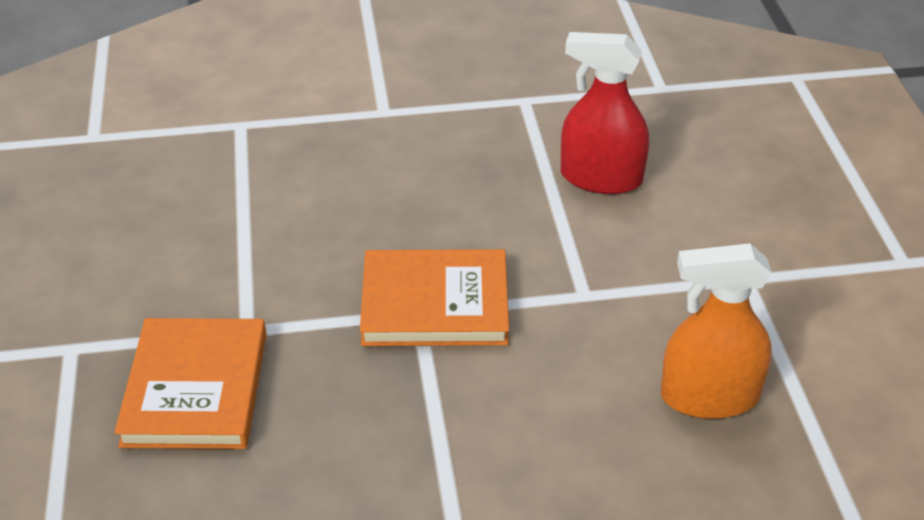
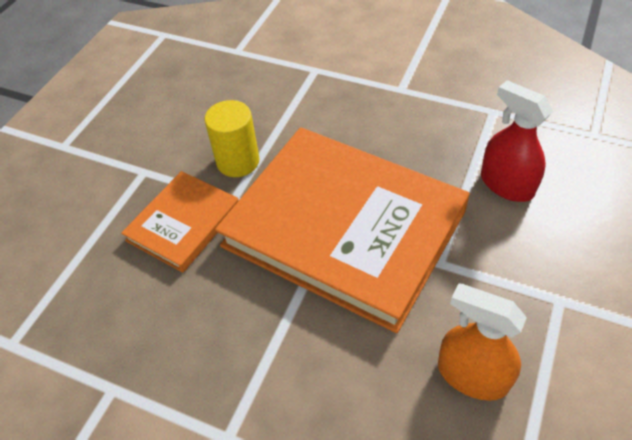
camera: 35 degrees right, 10 degrees up
orange book [360,249,509,346] -> orange book [215,127,470,333], size x2.07
none -> yellow cylinder [205,100,259,177]

